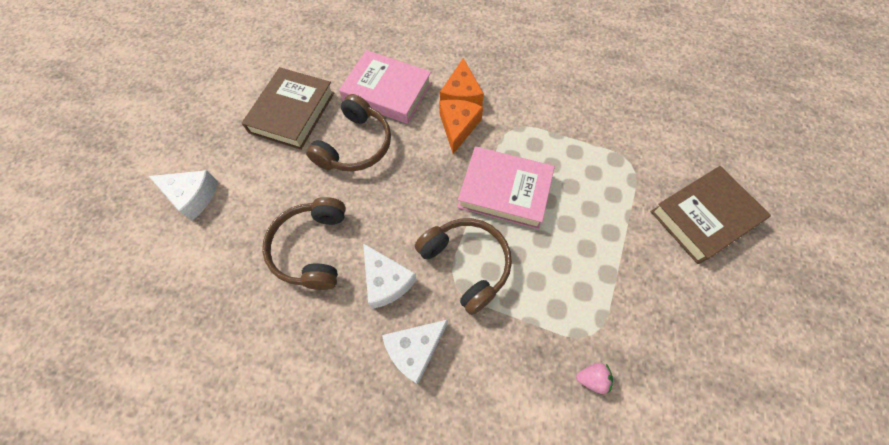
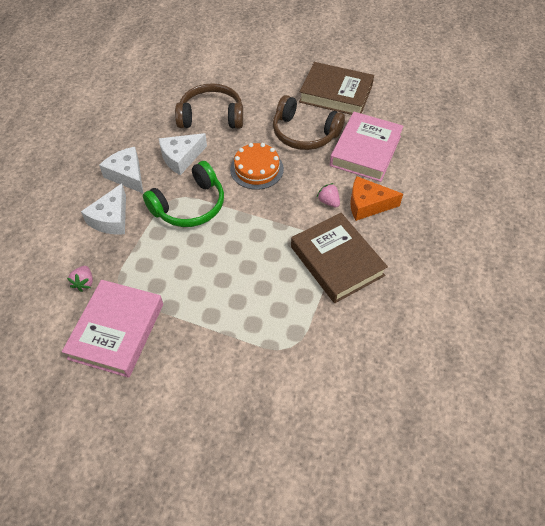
camera: 90 degrees right, 10 degrees down
white cheese [149,170,218,221] -> white cheese moved to [81,184,126,235]
brown headphones [415,218,512,315] -> green headphones [143,161,224,227]
orange cheese [439,100,483,154] -> pink strawberry [317,183,340,207]
pink book [457,146,555,229] -> pink book moved to [62,280,163,378]
brown book [651,166,771,264] -> brown book moved to [291,213,388,303]
none -> orange cake [230,143,284,190]

